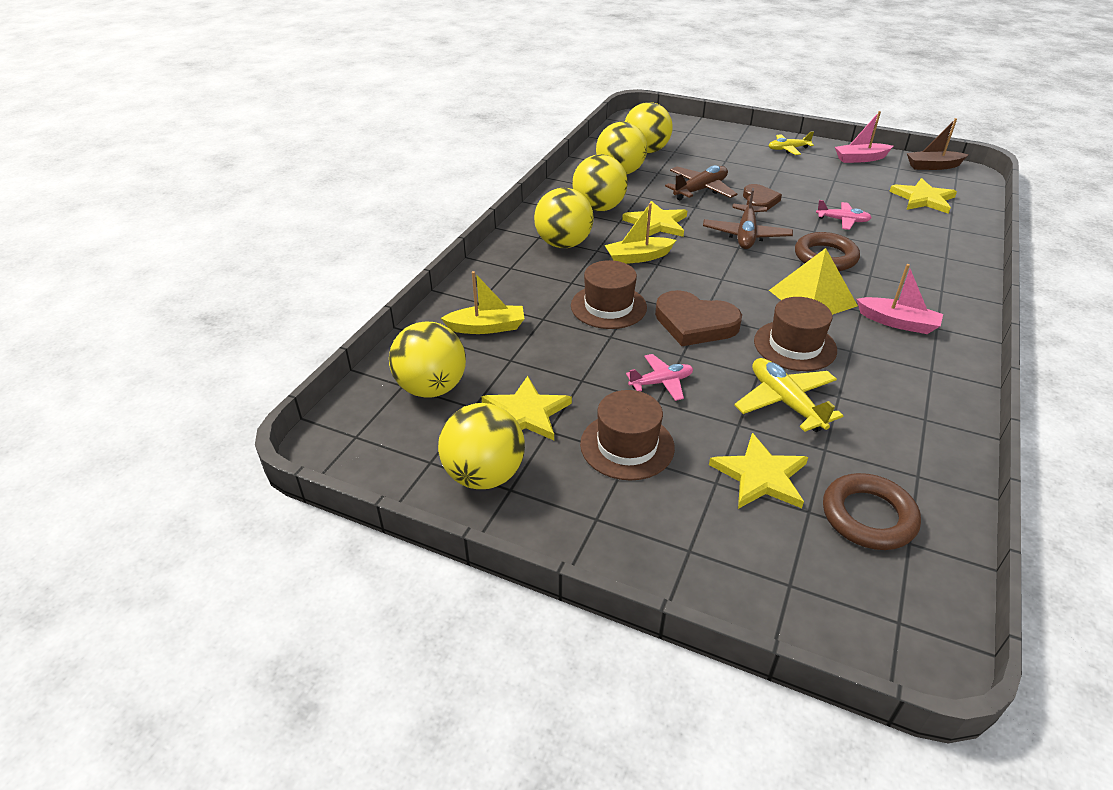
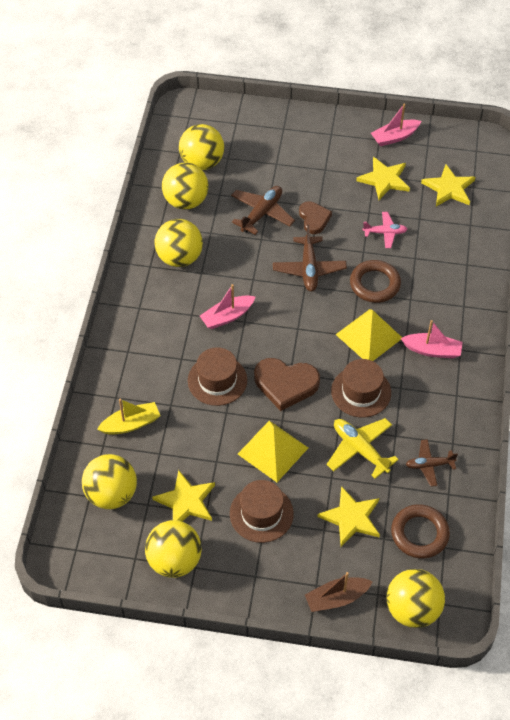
camera: 15 degrees left, 15 degrees up
yellow ball [534,188,594,248] -> yellow ball moved to [387,569,445,628]
yellow boat [605,203,676,264] -> pink boat [200,284,255,329]
yellow star [622,201,687,237] -> yellow star moved to [356,157,410,200]
pink plane [626,354,693,401] -> yellow pyramid [238,421,308,482]
yellow plane [768,131,814,155] -> none
brown boat [907,118,968,170] -> brown boat moved to [305,572,373,612]
none -> brown plane [406,439,458,487]

